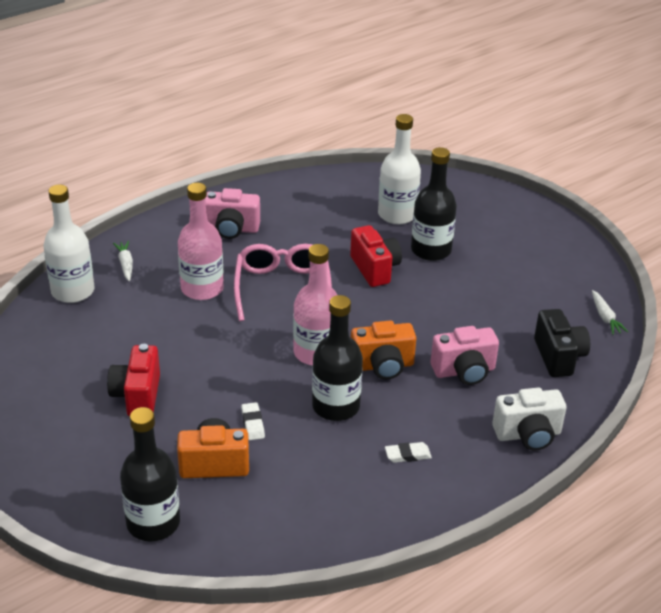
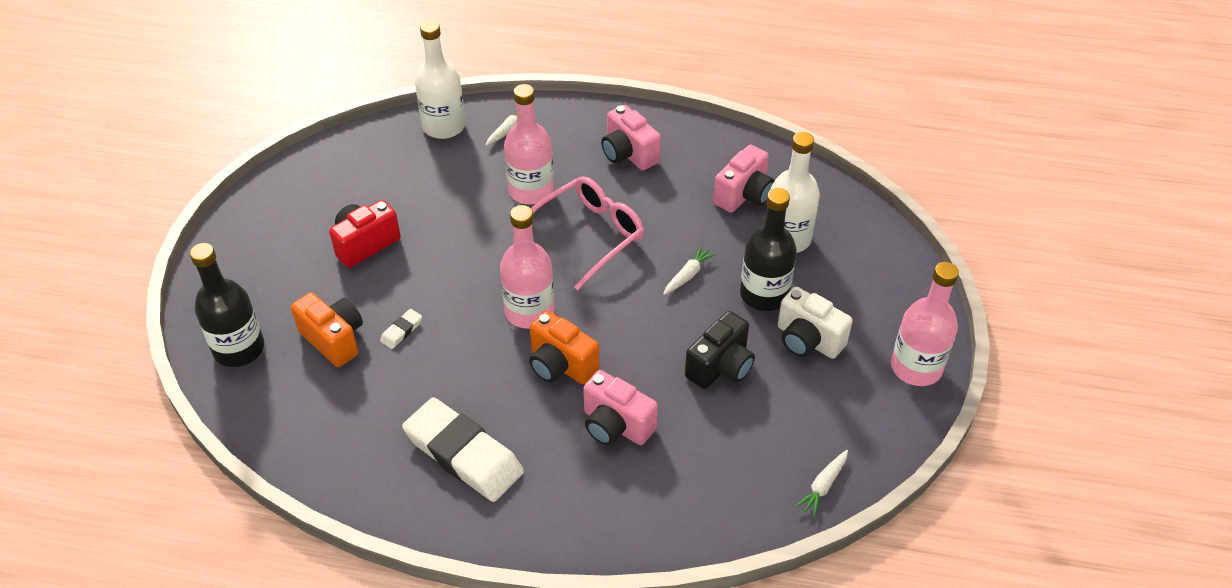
camera: 50 degrees right, 10 degrees up
black bottle [312,295,363,421] -> none
red camera [350,225,402,287] -> white carrot [663,245,716,295]
white eraser [385,442,432,463] -> white eraser [402,397,524,502], size x2.49
white camera [492,388,567,451] -> white camera moved to [778,287,853,359]
black camera [534,309,590,377] -> black camera moved to [685,311,755,389]
none -> pink camera [713,145,775,213]
none -> pink bottle [891,262,959,386]

